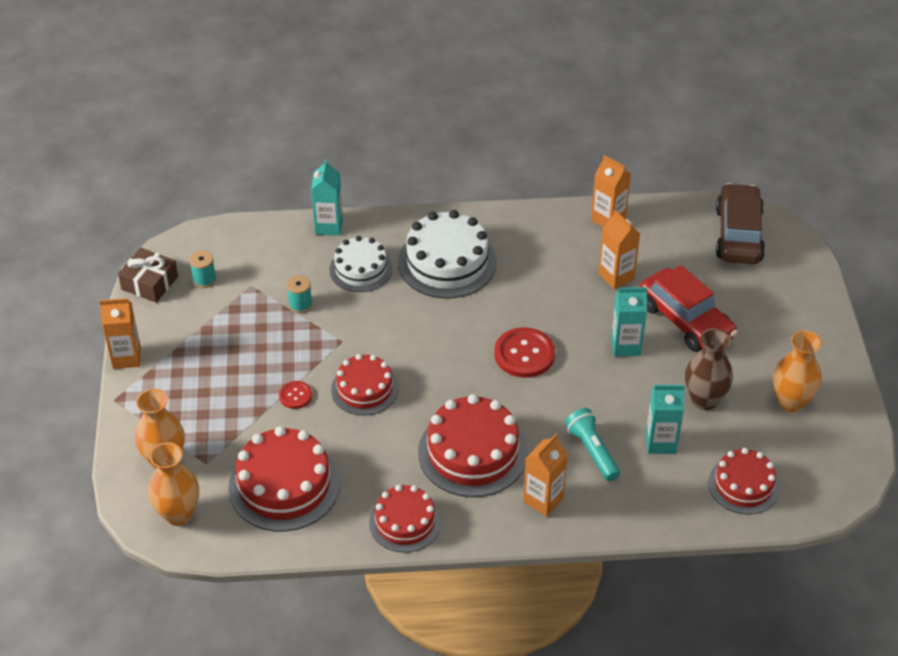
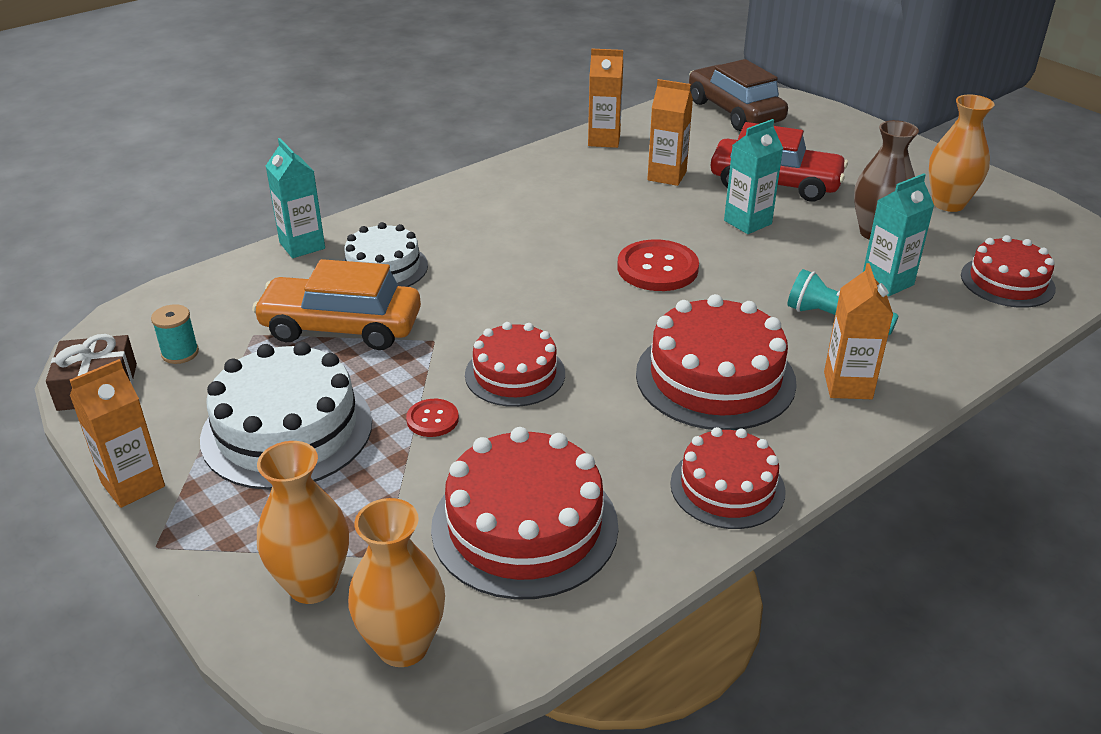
camera: 35 degrees left, 10 degrees down
turquoise spool [287,275,312,313] -> orange car [252,259,421,350]
white cake [398,210,497,299] -> white cake moved to [200,342,372,490]

